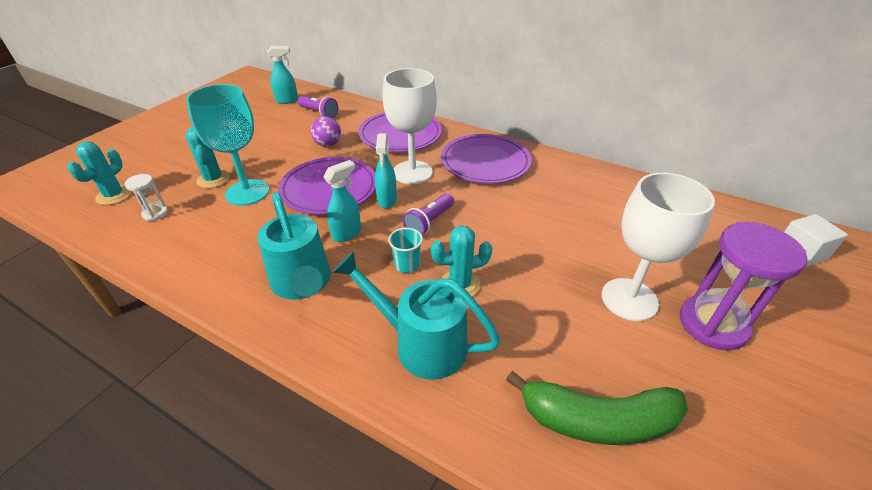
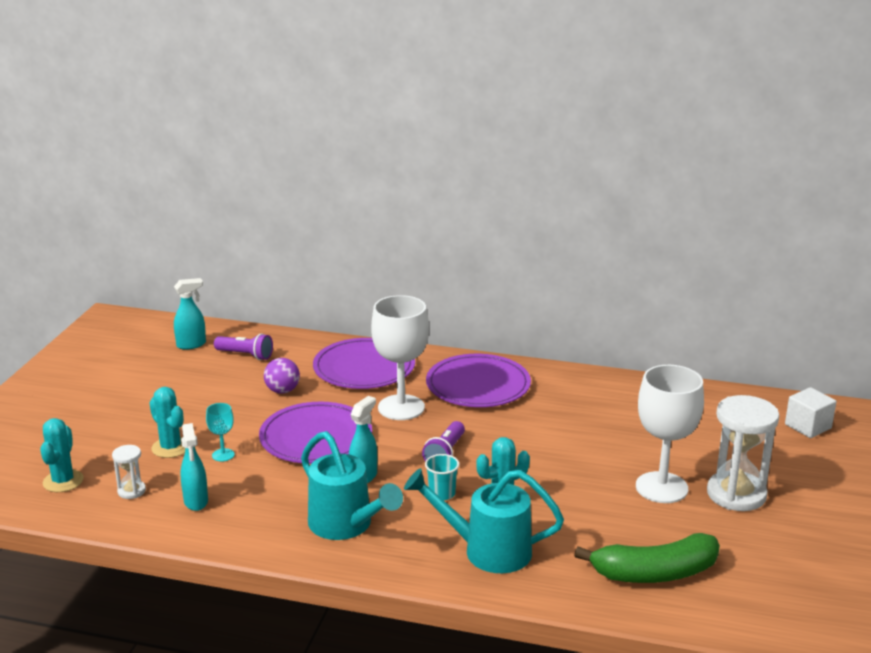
camera: 15 degrees left, 15 degrees down
turquoise goblet [186,84,269,206] -> turquoise goblet [206,403,235,462], size x0.45
turquoise spray bottle [375,134,397,208] -> turquoise spray bottle moved to [180,423,208,511]
purple hourglass [680,222,807,351] -> white hourglass [707,395,779,511]

